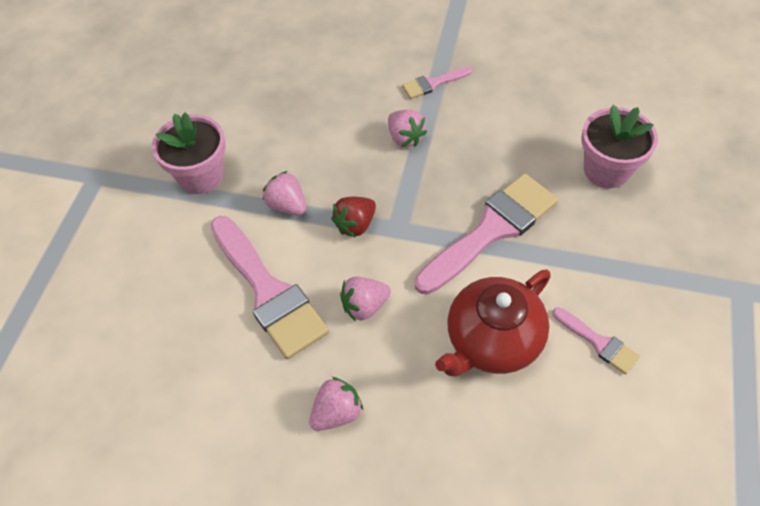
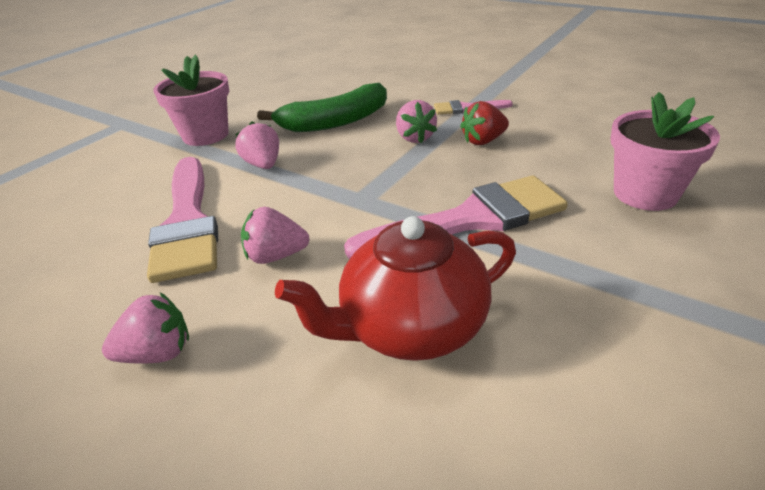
camera: 20 degrees right, 20 degrees down
red strawberry [331,197,376,238] -> red strawberry moved to [460,101,509,145]
pink brush [552,307,640,374] -> none
none -> green banana [257,83,387,132]

